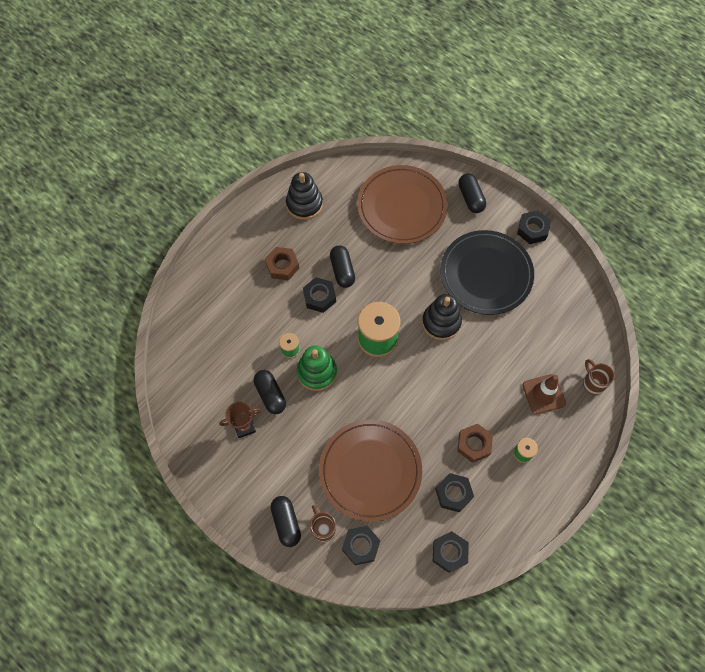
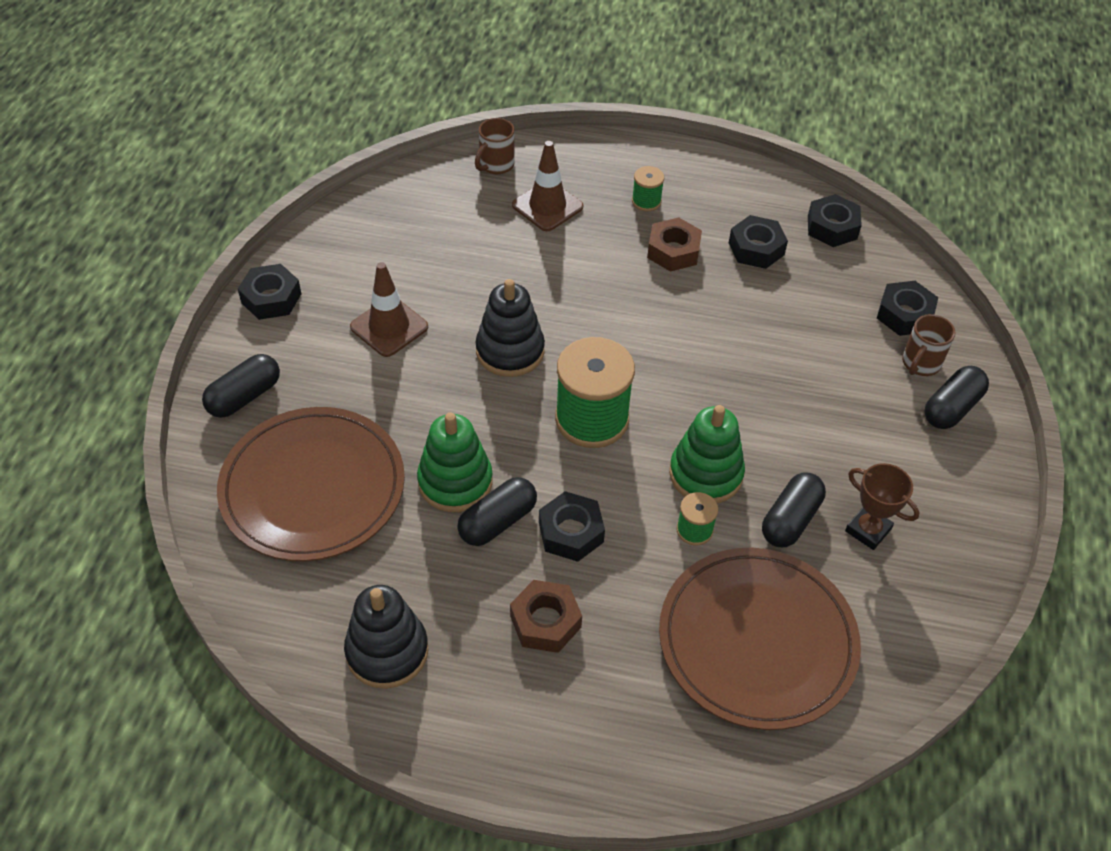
camera: 120 degrees left, 15 degrees down
brown plate [319,420,422,522] -> brown plate moved to [659,548,861,730]
black plate [440,230,534,315] -> brown traffic cone [350,262,428,357]
none -> green stacking toy [417,413,492,512]

